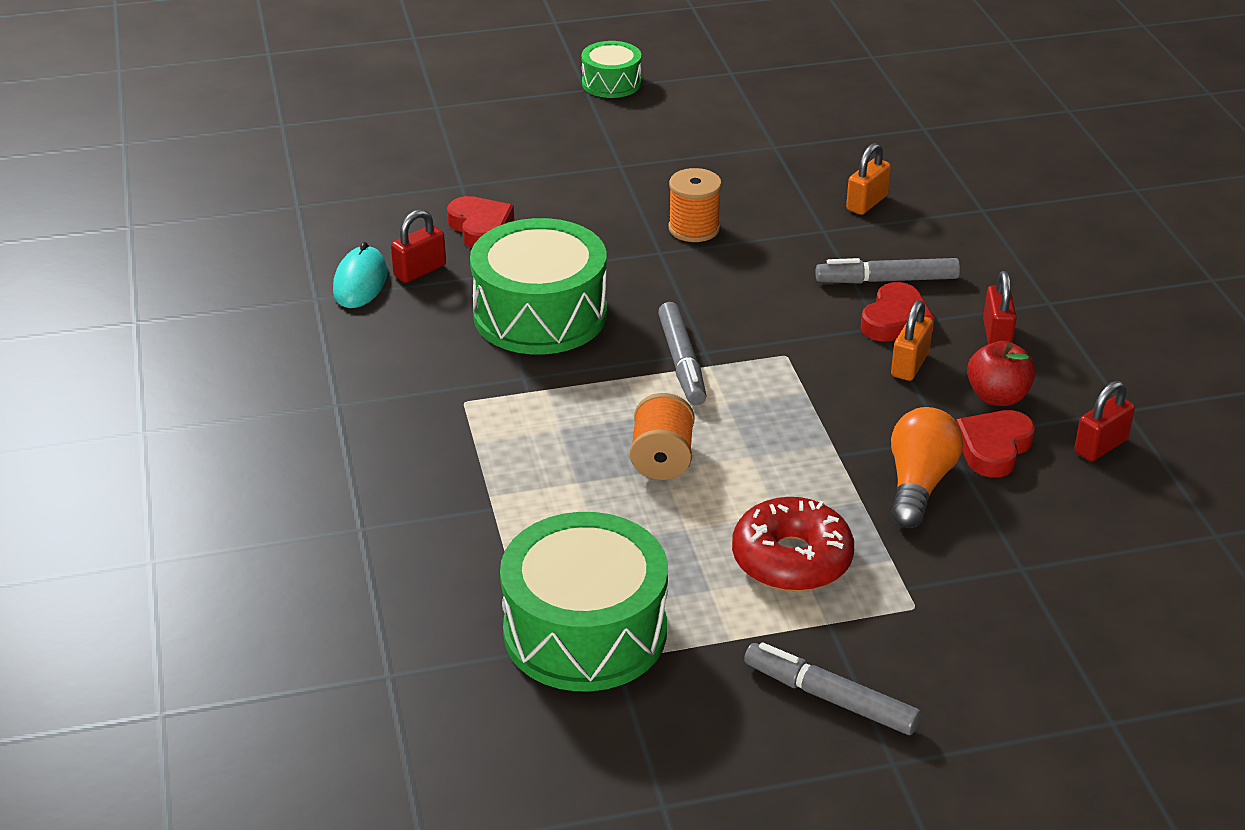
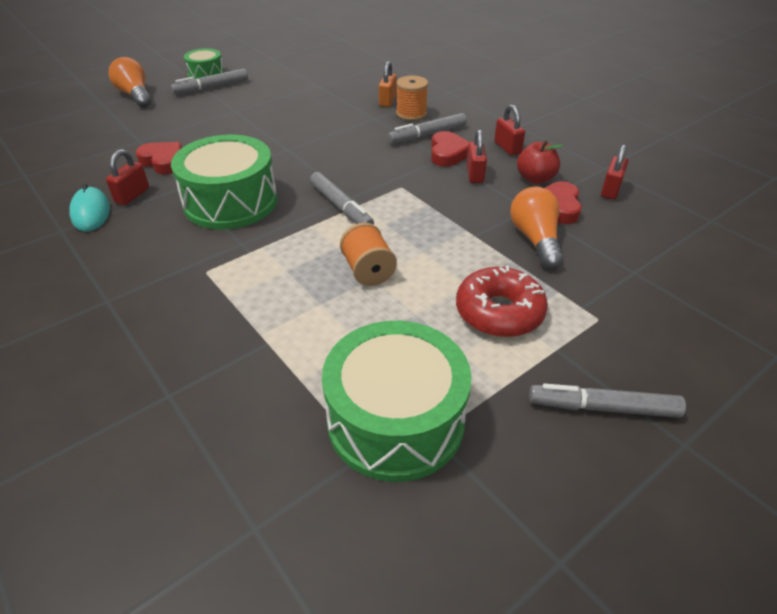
camera: 25 degrees left, 5 degrees up
orange spool [668,168,722,242] -> orange spool moved to [396,76,428,121]
orange padlock [891,300,933,381] -> red padlock [467,129,487,183]
none -> orange light bulb [109,57,151,107]
none -> grey marker [171,69,248,95]

